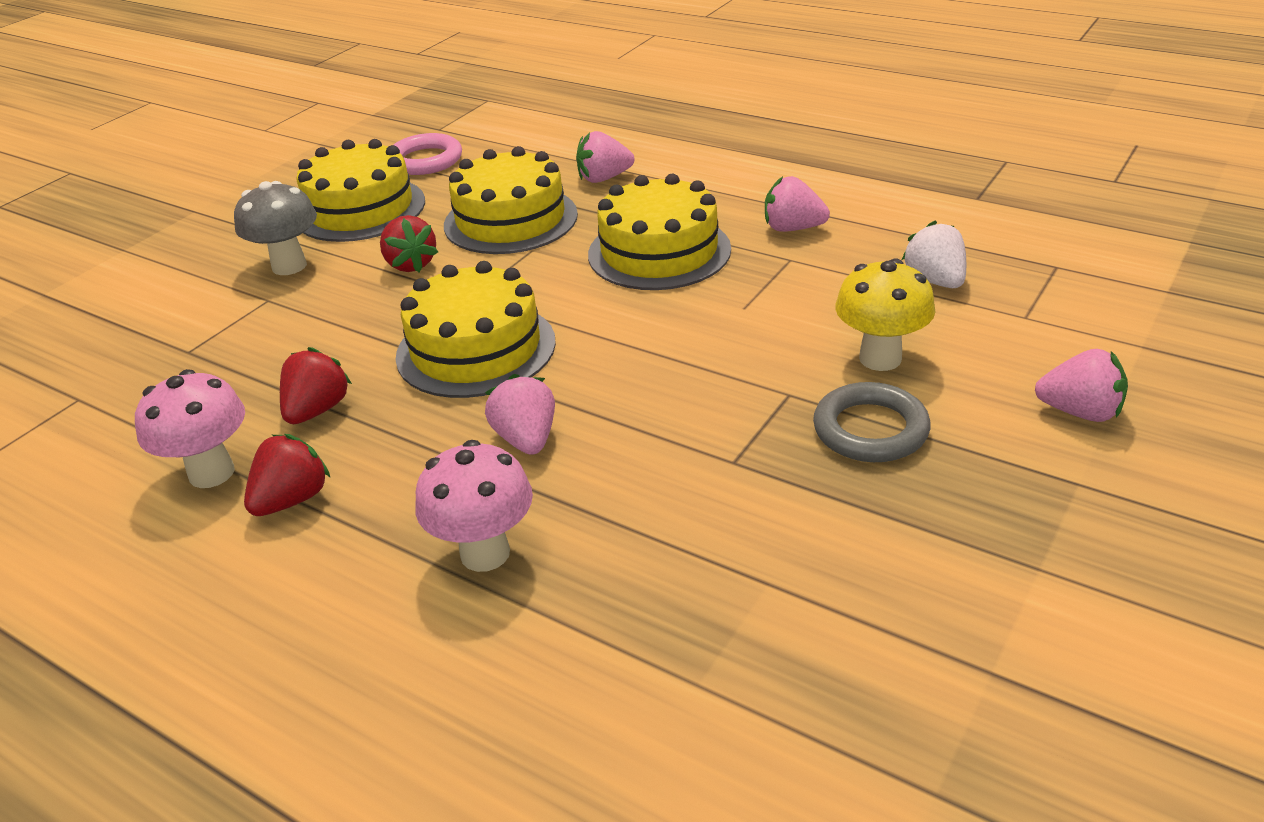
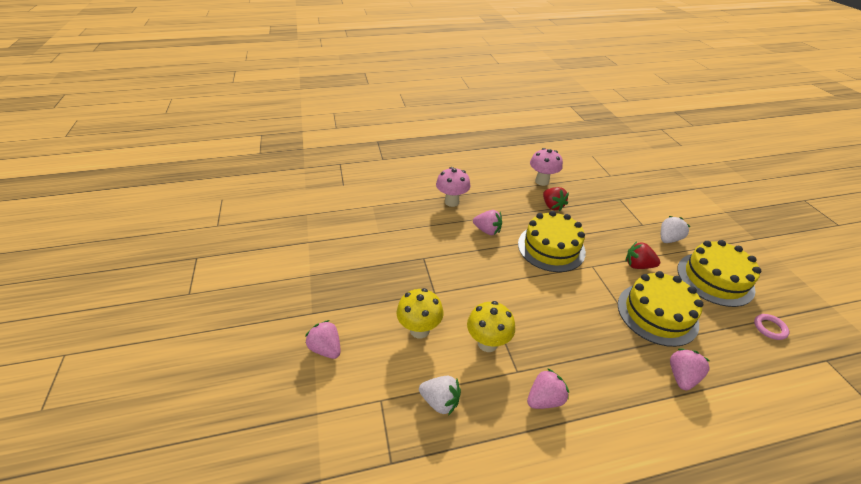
camera: 130 degrees right, 5 degrees up
grey mushroom [234,181,317,275] -> white strawberry [661,216,691,243]
red strawberry [244,434,331,516] -> none
pink ring [394,133,462,175] -> pink ring [754,314,789,340], size x0.62
yellow cake [588,174,731,290] -> none
grey ring [813,382,930,462] -> none
pink strawberry [1035,349,1128,422] -> pink strawberry turned 75 degrees clockwise [305,320,340,359]
none -> yellow mushroom [467,301,515,352]

